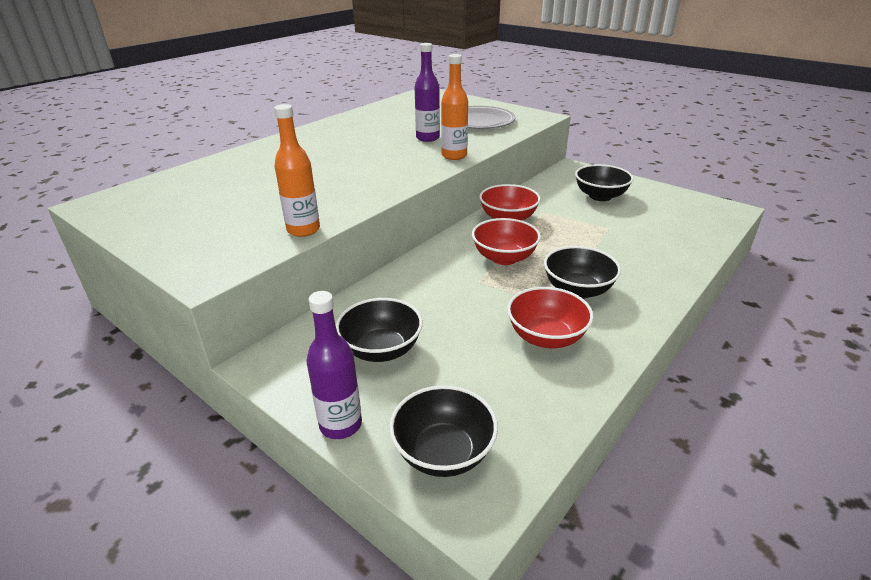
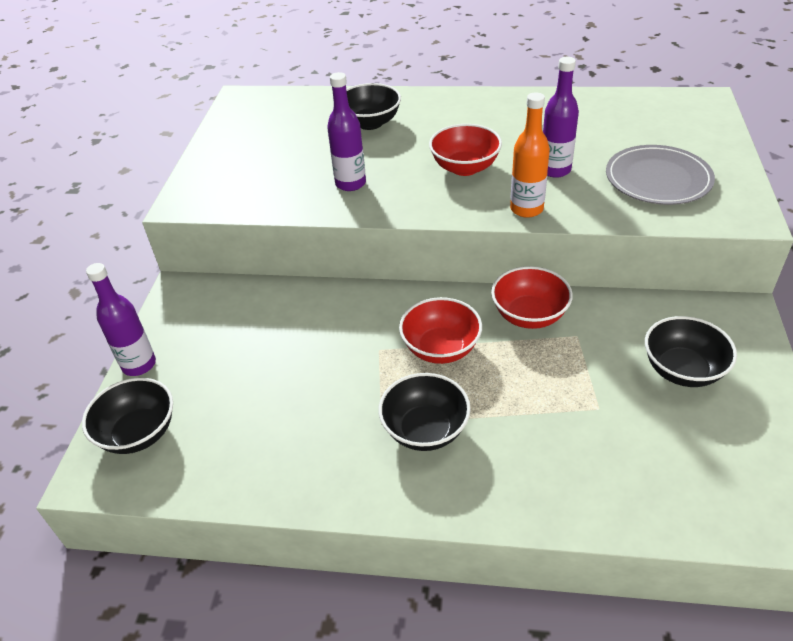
camera: 60 degrees right, 10 degrees up
orange bottle [274,104,320,237] -> none
black bowl [336,298,423,362] -> black bowl moved to [346,83,401,130]
red bowl [507,287,594,348] -> red bowl moved to [429,124,502,176]
none -> purple bottle [327,72,366,191]

